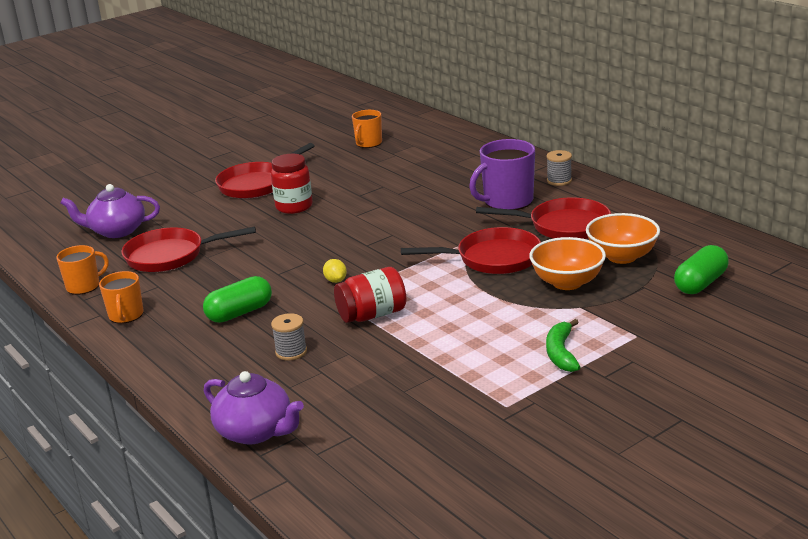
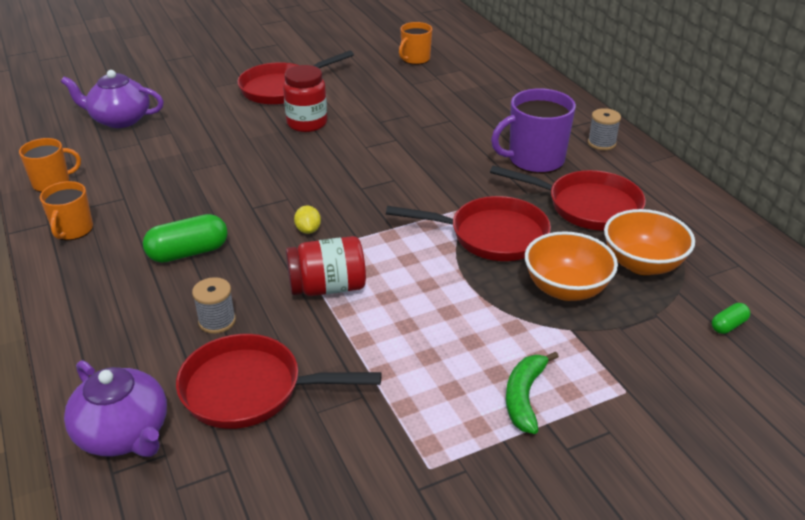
camera: 10 degrees right, 10 degrees up
red pan [122,227,256,272] -> red pan moved to [176,334,382,429]
green capsule [674,245,729,294] -> green capsule [712,303,750,334], size x0.51

